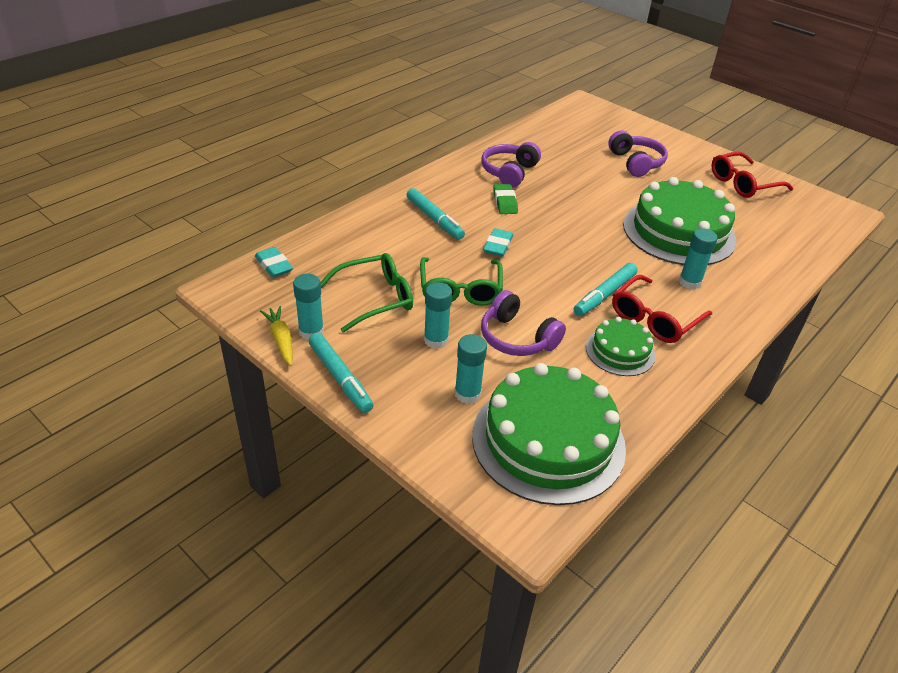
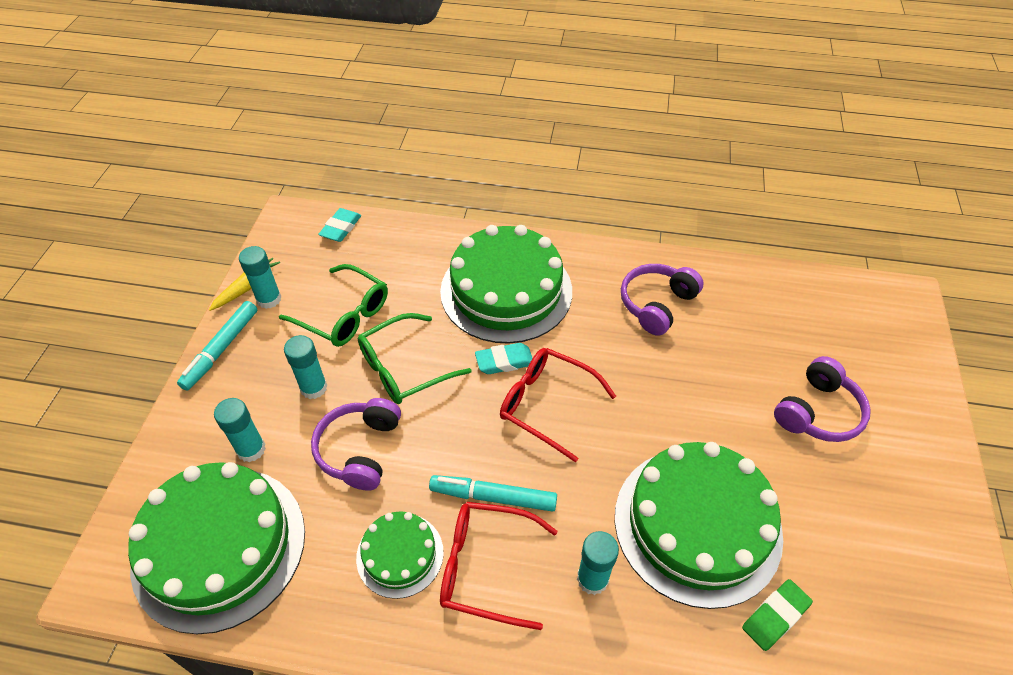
camera: 60 degrees right, 10 degrees up
turquoise marker [407,188,465,240] -> green cake [440,225,572,344]
purple headphones [481,142,541,188] -> purple headphones turned 45 degrees counterclockwise [621,264,704,336]
green eraser [493,184,518,214] -> green eraser moved to [742,579,813,651]
red glasses [711,152,793,198] -> red glasses moved to [500,348,616,462]

